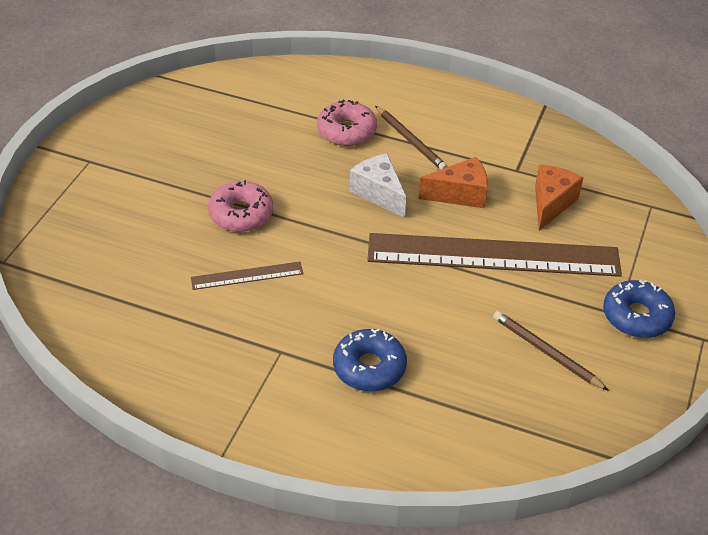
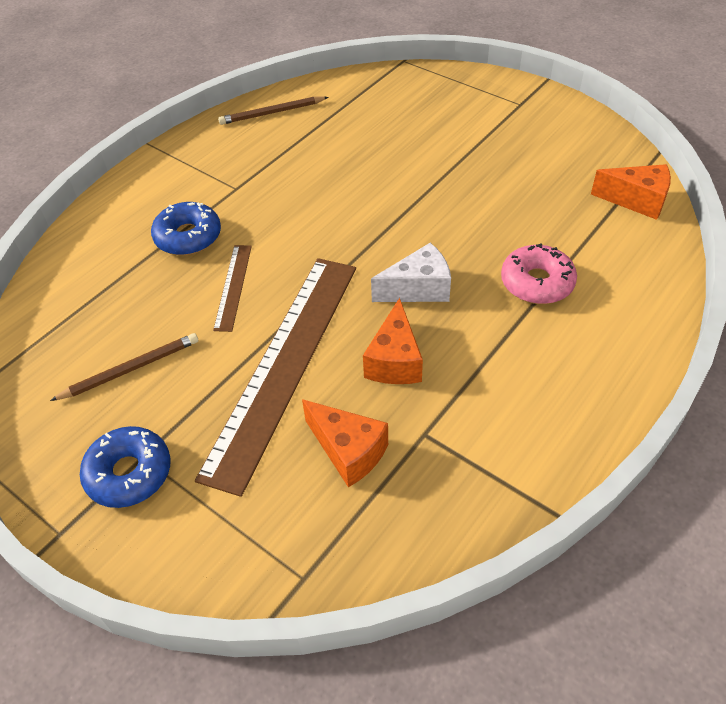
camera: 110 degrees right, 5 degrees up
brown ruler [191,262,304,290] -> brown ruler moved to [213,245,252,332]
pink donut [208,180,273,232] -> none
brown pencil [375,106,448,170] -> brown pencil moved to [218,96,328,125]
none -> orange cheese [591,164,671,220]

